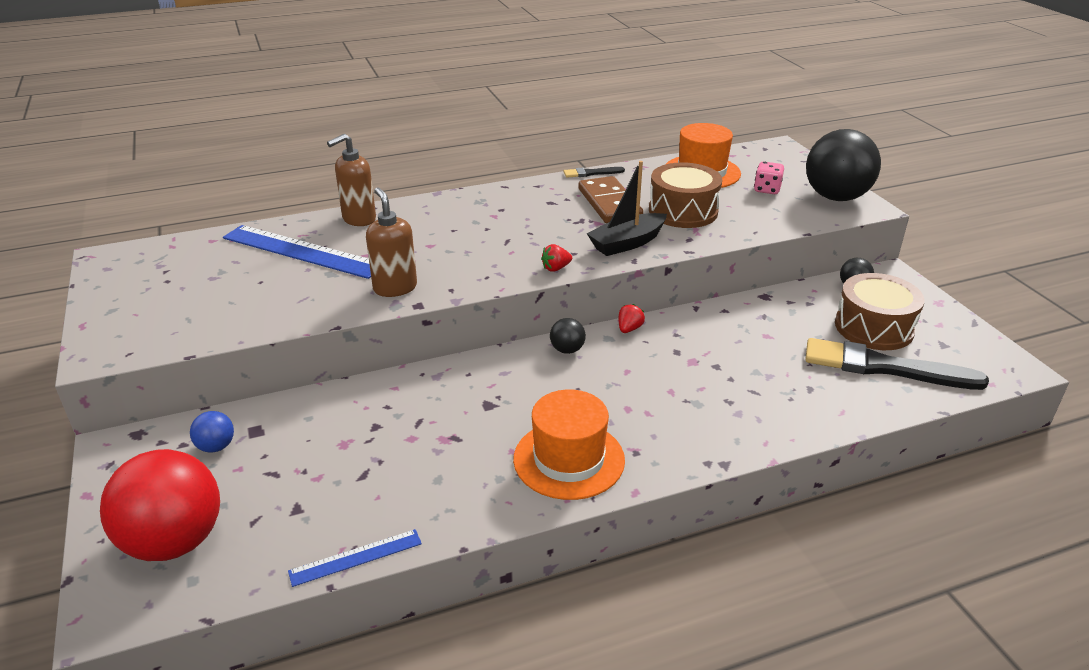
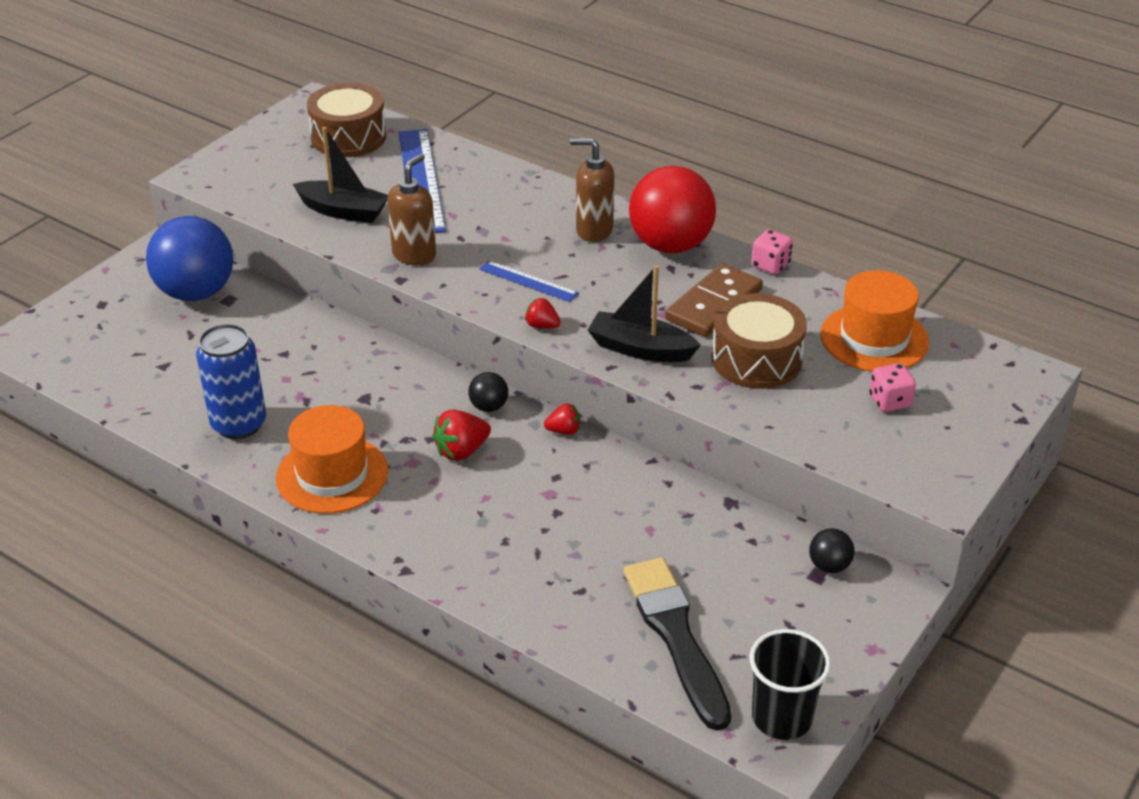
camera: 55 degrees right, 5 degrees up
red ball [100,449,220,561] -> red ball moved to [629,166,716,253]
blue ball [190,411,234,453] -> blue ball [146,216,233,301], size x2.30
blue ruler [288,529,422,587] -> blue ruler moved to [479,260,578,302]
brown soap dispenser [327,134,376,226] -> brown soap dispenser moved to [570,138,614,242]
black brush [564,167,625,178] -> pink dice [751,229,793,275]
black ball [806,129,881,201] -> none
brown drum [835,273,925,350] -> brown drum moved to [307,83,386,157]
none -> blue can [196,324,266,439]
none -> black boat [293,127,388,223]
none -> red strawberry [432,409,491,461]
none -> black cup [750,629,831,740]

